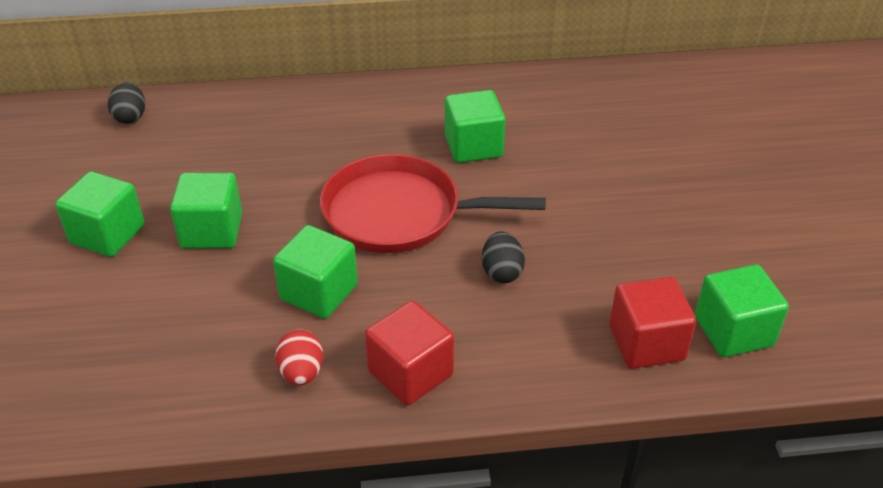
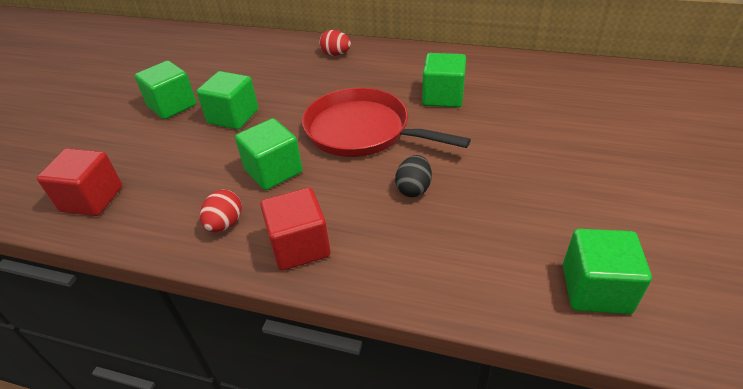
camera: 25 degrees right, 0 degrees up
black egg [108,82,145,124] -> none
red cube [609,277,696,369] -> red cube moved to [37,148,122,216]
none -> red egg [319,30,351,56]

